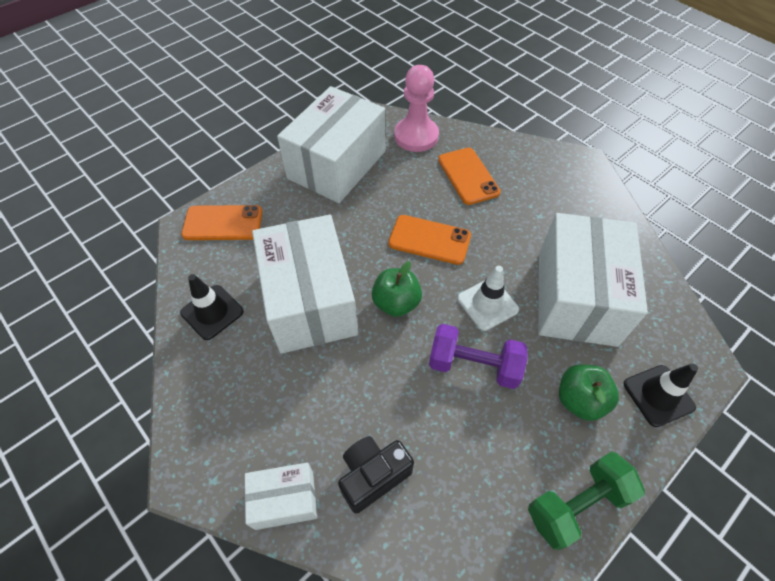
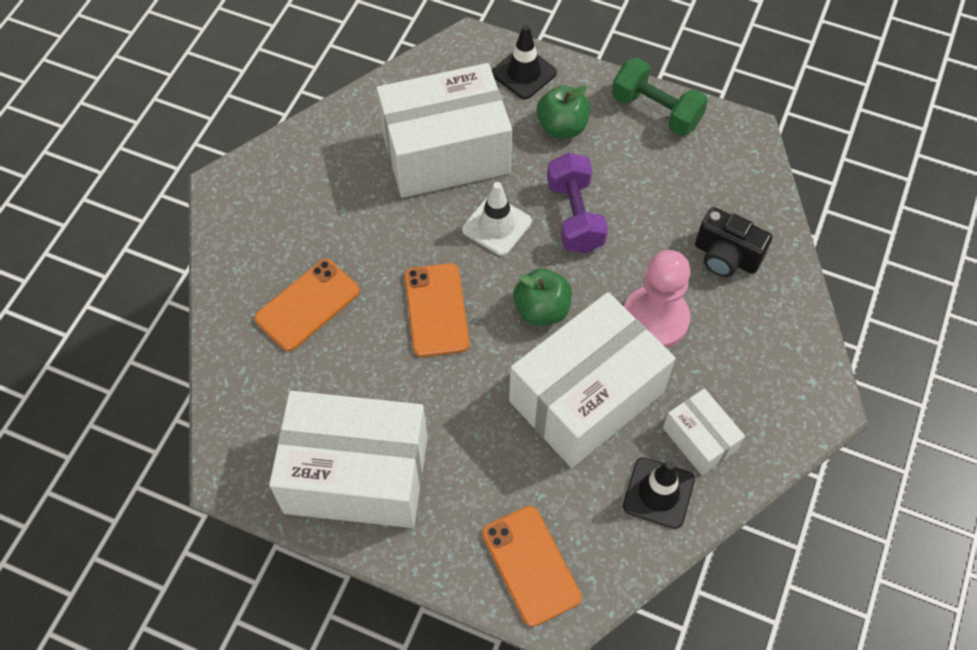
camera: 115 degrees left, 5 degrees up
white box [245,462,317,530] -> white box moved to [663,388,745,475]
pink pawn [394,65,439,152] -> pink pawn moved to [624,250,691,348]

